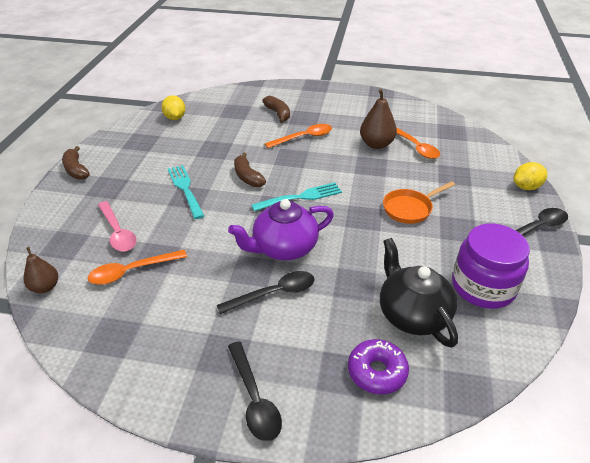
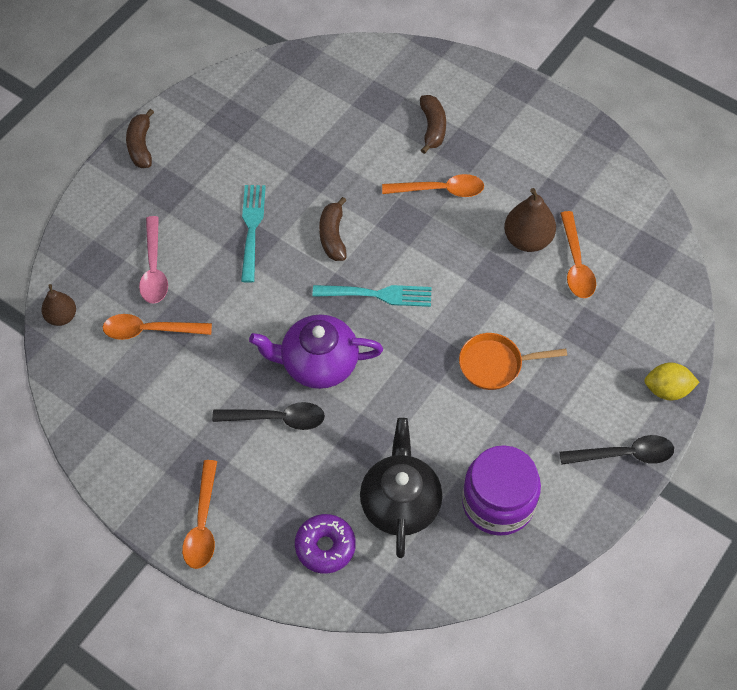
camera: 25 degrees right, 20 degrees up
yellow lemon [161,95,185,120] -> none
black spoon [228,341,282,441] -> orange spoon [182,460,217,569]

